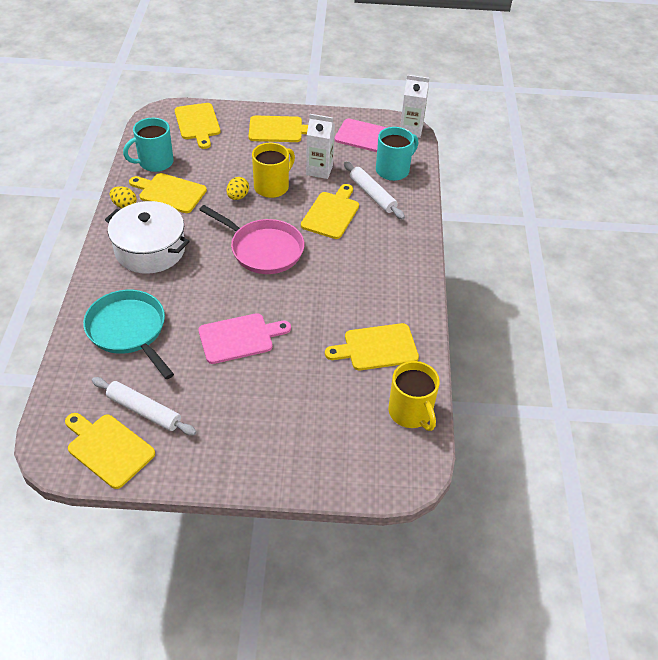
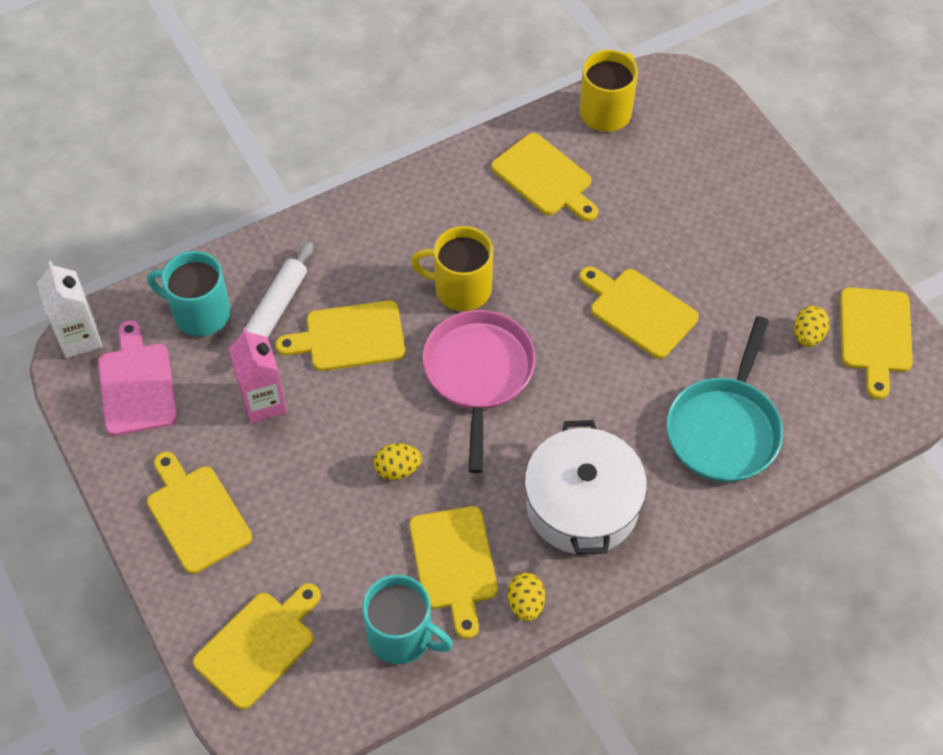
camera: 120 degrees left, 10 degrees up
white rolling pin [92,377,197,436] -> yellow egg [794,306,830,347]
pink cutting board [198,313,291,364] -> yellow cutting board [579,266,699,359]
yellow mug [252,143,295,198] -> yellow mug moved to [411,226,493,311]
white carton [306,114,335,179] -> pink carton [228,327,287,424]

